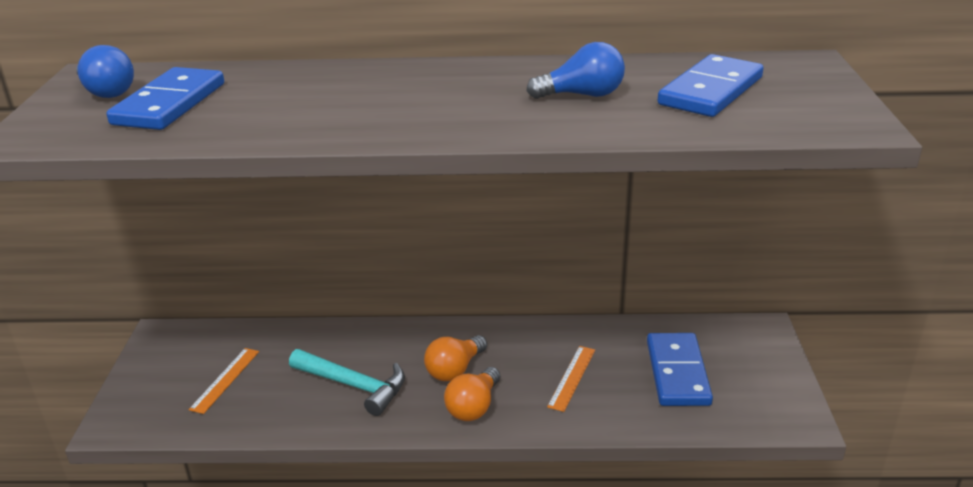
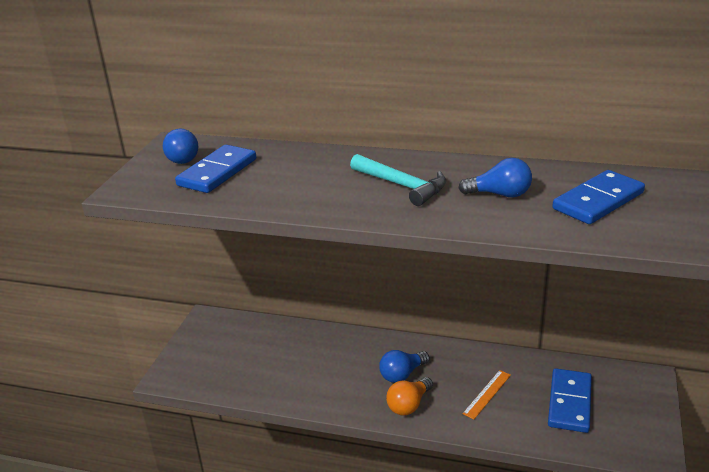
camera: 15 degrees right, 0 degrees up
orange ruler [189,348,259,414] -> none
turquoise hammer [289,349,405,416] -> turquoise hammer moved to [350,154,446,206]
orange light bulb [424,335,487,381] -> blue light bulb [379,350,430,383]

